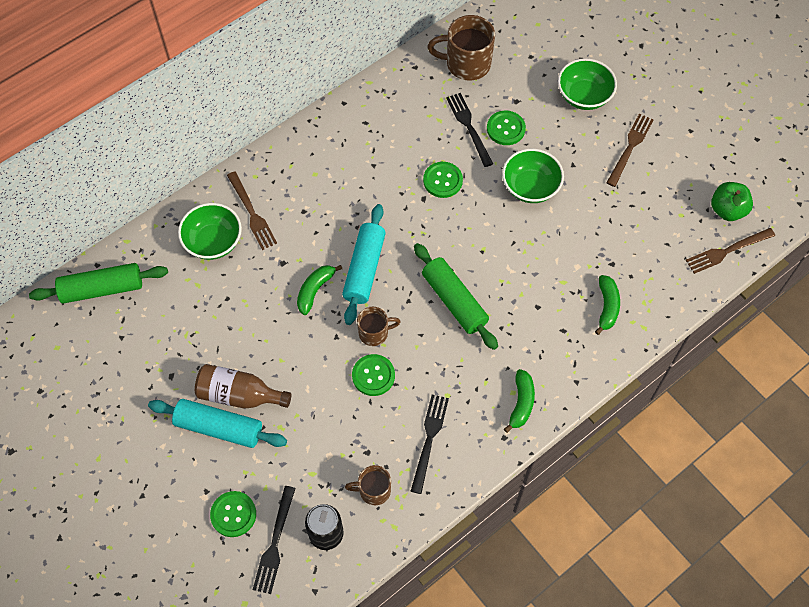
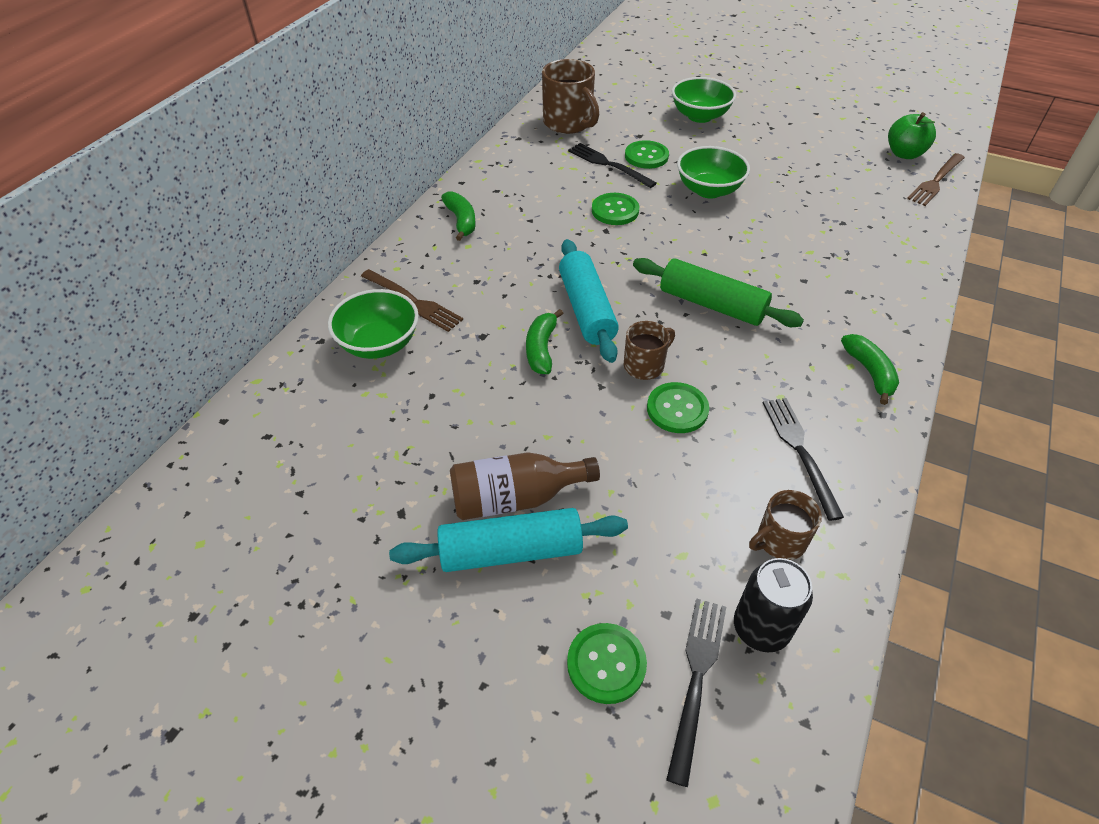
camera: 25 degrees left, 15 degrees down
green rolling pin [29,263,168,304] -> none
black fork [253,486,296,594] -> black fork turned 150 degrees counterclockwise [666,598,726,787]
brown mug [427,15,495,81] -> brown mug turned 105 degrees counterclockwise [542,59,599,134]
green banana [595,275,620,335] -> green banana moved to [441,192,475,241]
brown fork [606,114,653,187] -> none

